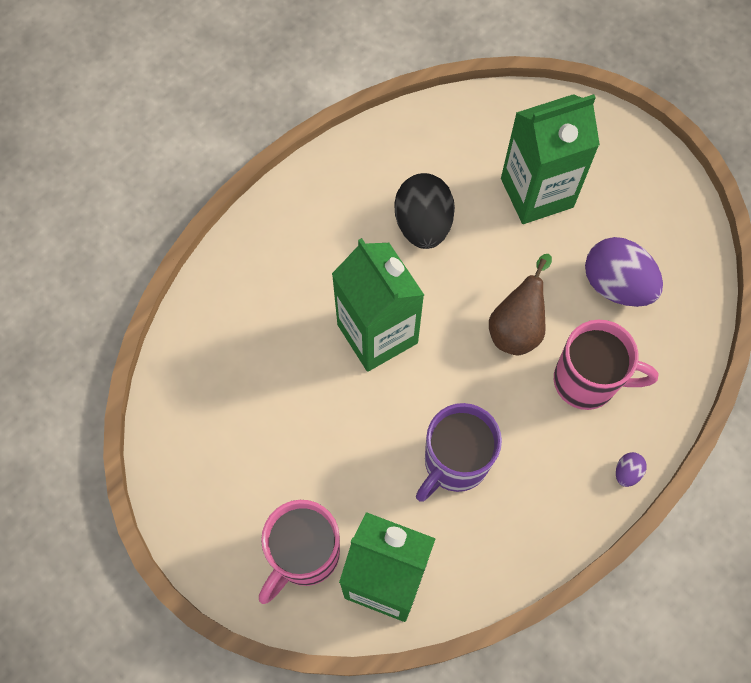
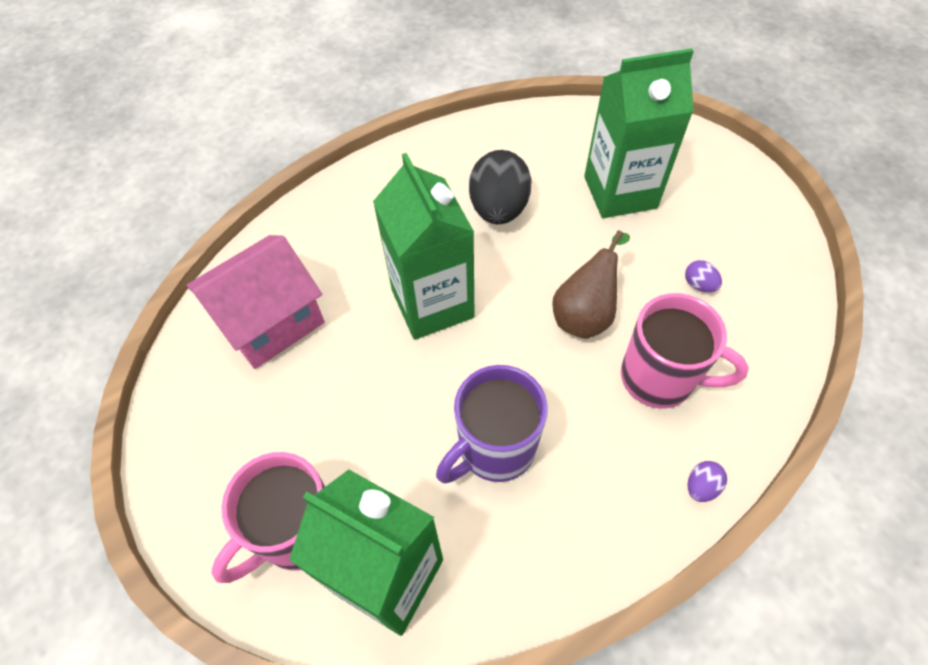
camera: 10 degrees right, 10 degrees down
purple egg [585,237,663,307] -> purple egg [685,260,722,292], size x0.43
none -> pink house [186,235,325,369]

